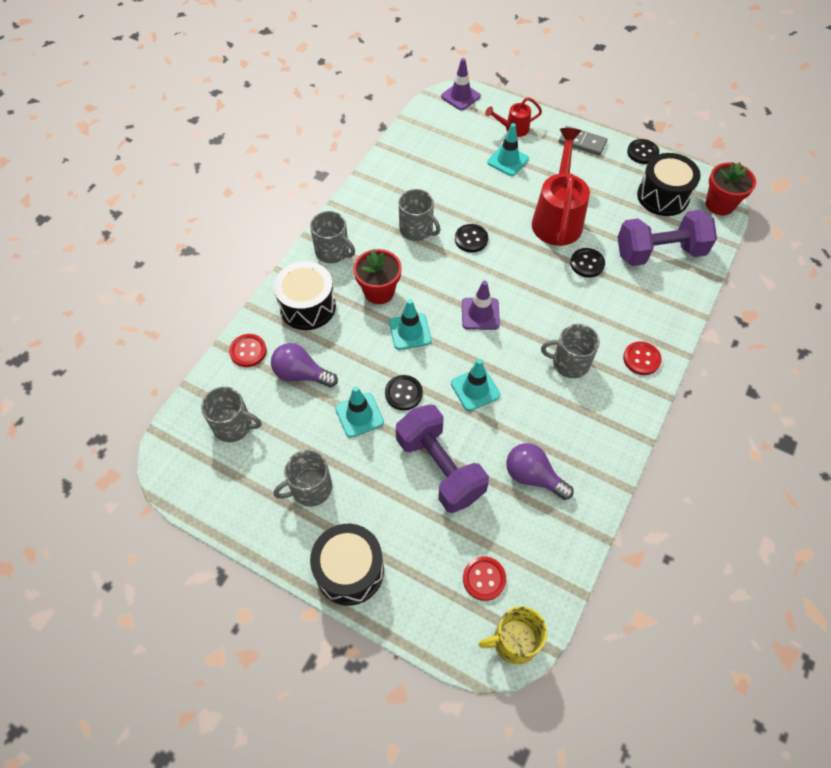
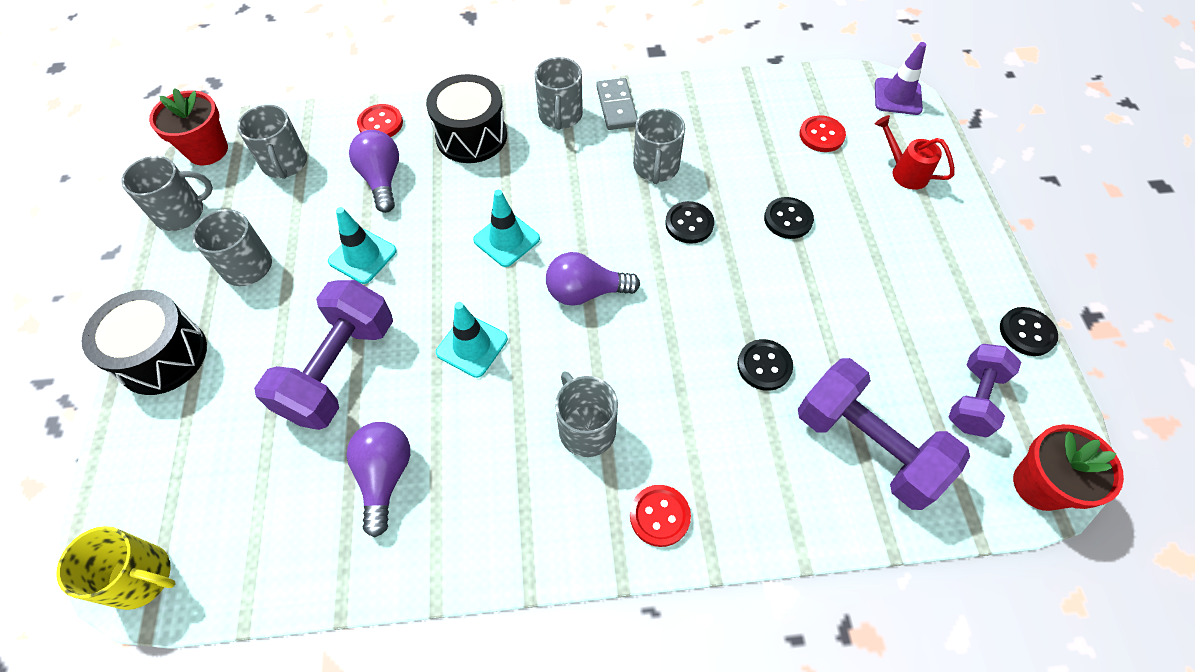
camera: 55 degrees right, 0 degrees up
red flower pot [354,249,402,304] -> red flower pot moved to [149,88,228,165]
black button [385,375,423,410] -> black button moved to [764,197,814,239]
purple traffic cone [462,281,500,330] -> purple light bulb [546,252,640,306]
red button [463,556,506,601] -> red button moved to [799,115,846,152]
yellow mug [479,606,547,665] -> yellow mug turned 150 degrees clockwise [56,526,176,610]
turquoise traffic cone [487,123,529,176] -> none
red watering can [532,128,590,246] -> none
grey domino [559,126,607,156] -> grey domino moved to [596,78,638,130]
black drum [637,153,700,216] -> purple dumbbell [949,344,1021,437]
none -> grey mug [121,156,213,231]

